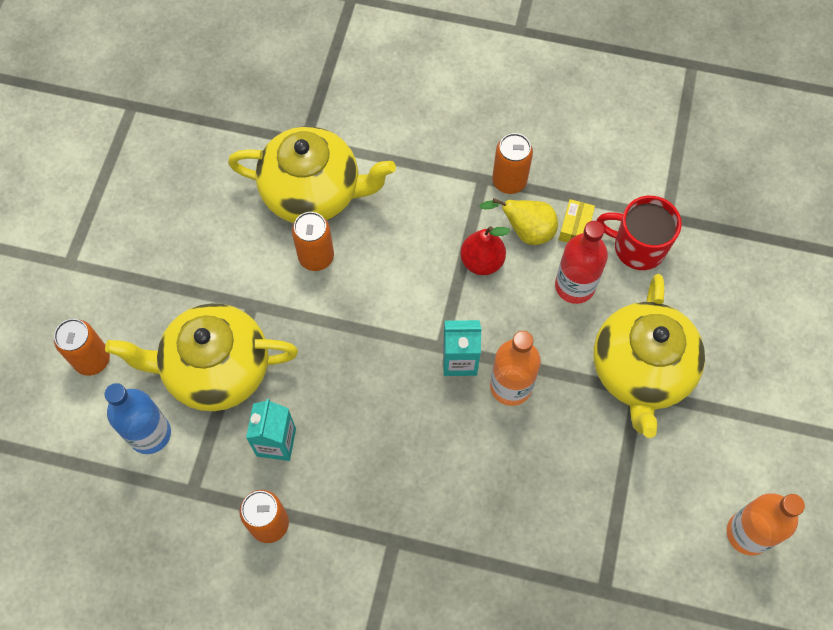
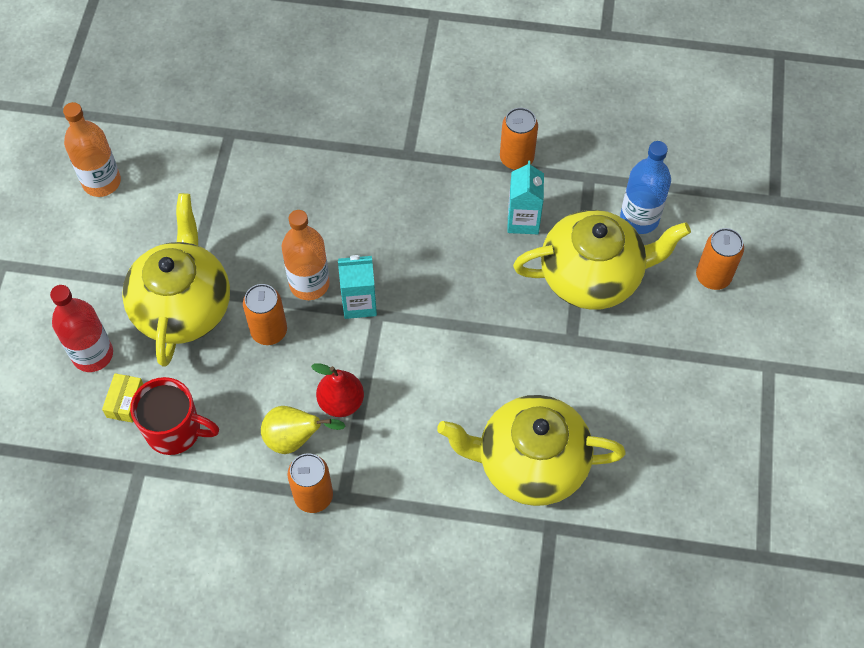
camera: 175 degrees right, 5 degrees down
orange can [292,212,334,271] -> orange can moved to [243,284,287,345]
red bottle [555,221,608,304] -> red bottle moved to [50,285,113,372]
yellow box [559,199,595,243] -> yellow box moved to [102,373,143,423]

